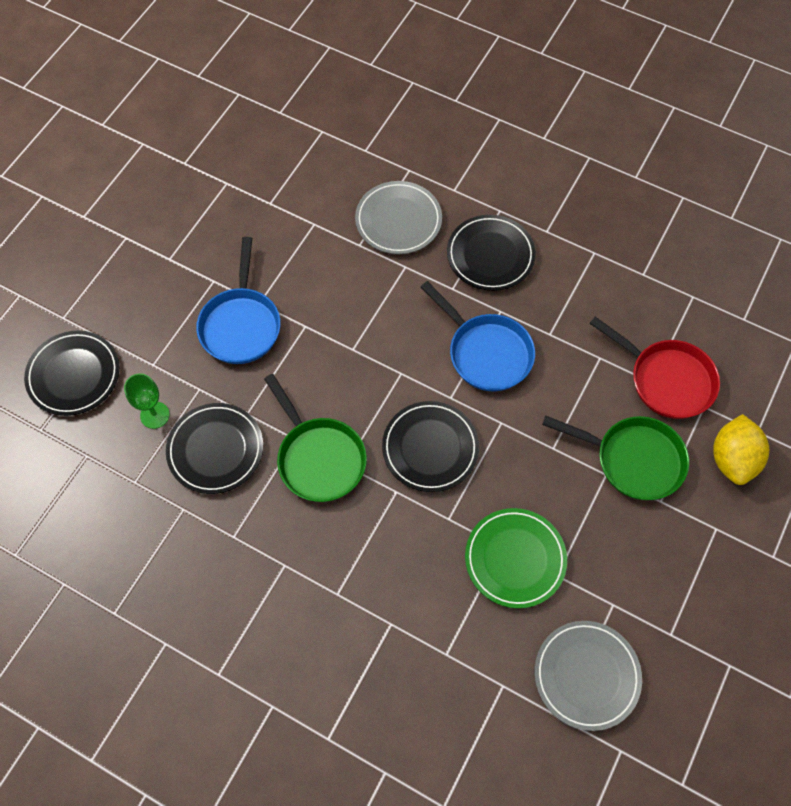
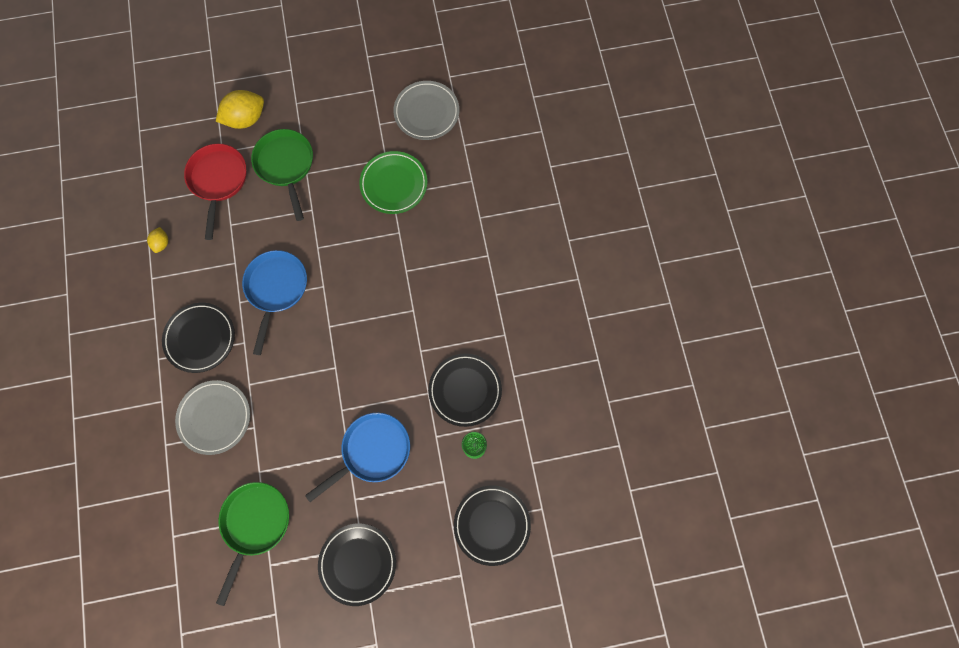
camera: 130 degrees left, 10 degrees up
green pan [264,374,367,502] -> green pan moved to [216,482,289,606]
black plate [382,401,479,492] -> black plate moved to [318,523,396,606]
none -> yellow lemon [147,227,168,253]

